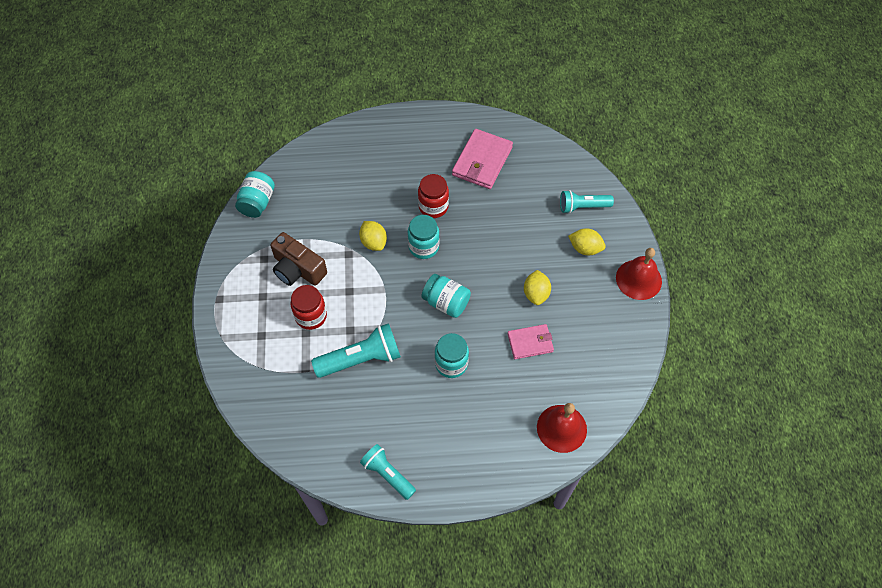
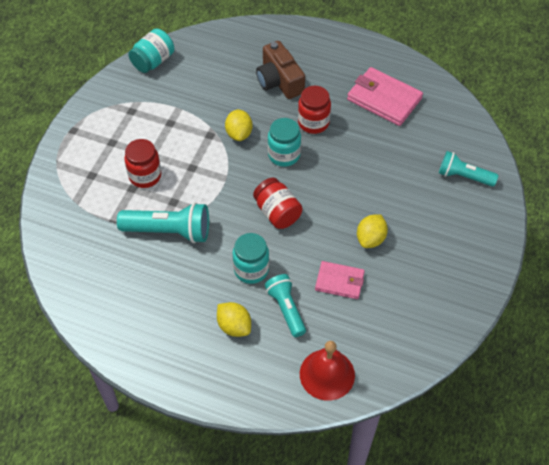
camera: 25 degrees right, 5 degrees down
brown camera [270,232,327,286] -> brown camera moved to [256,41,305,99]
turquoise flashlight [360,444,416,500] -> turquoise flashlight moved to [265,274,306,337]
turquoise jar [422,274,471,318] -> red jar [253,178,302,229]
pink wallet [452,129,513,189] -> pink wallet turned 75 degrees clockwise [347,67,423,126]
yellow lemon [568,229,606,255] -> yellow lemon moved to [217,302,251,337]
red bell [616,248,662,300] -> none

